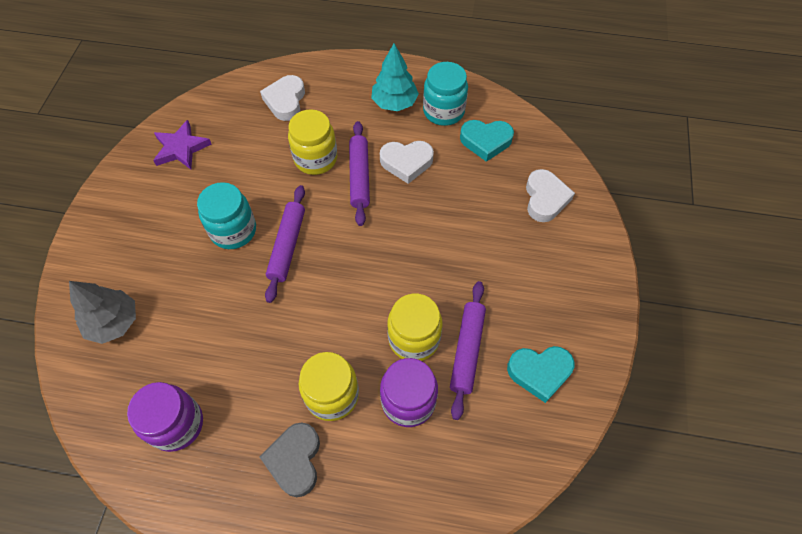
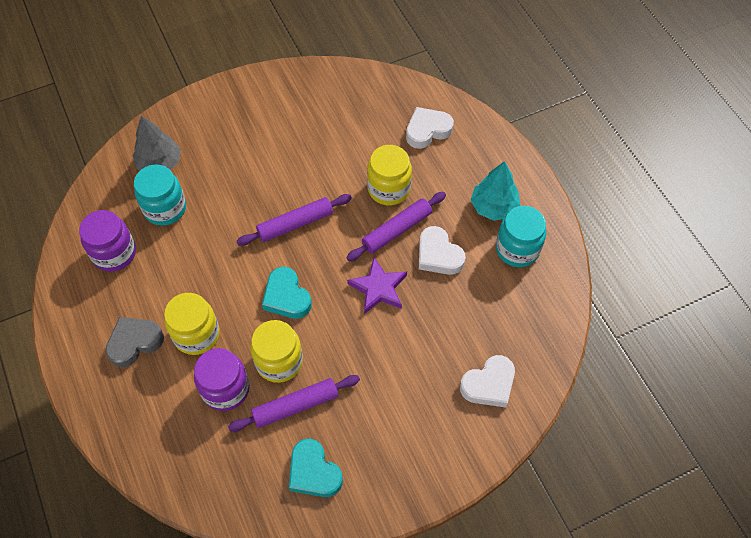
camera: 55 degrees right, 0 degrees up
purple star [153,120,212,169] -> purple star moved to [347,258,407,314]
turquoise jar [197,182,256,249] -> turquoise jar moved to [134,164,186,226]
turquoise heart [460,120,514,162] -> turquoise heart moved to [262,267,312,319]

